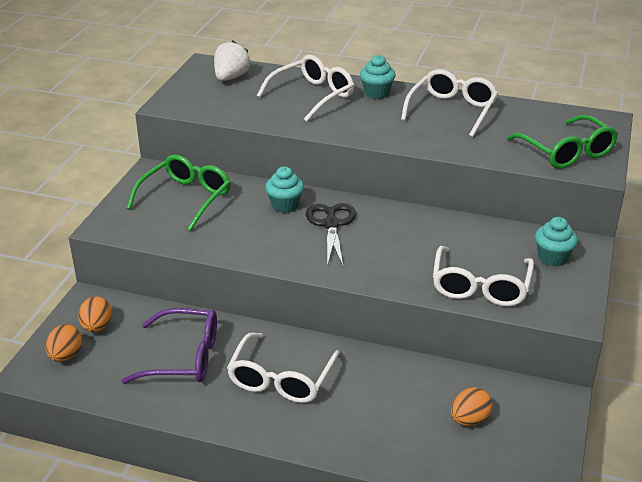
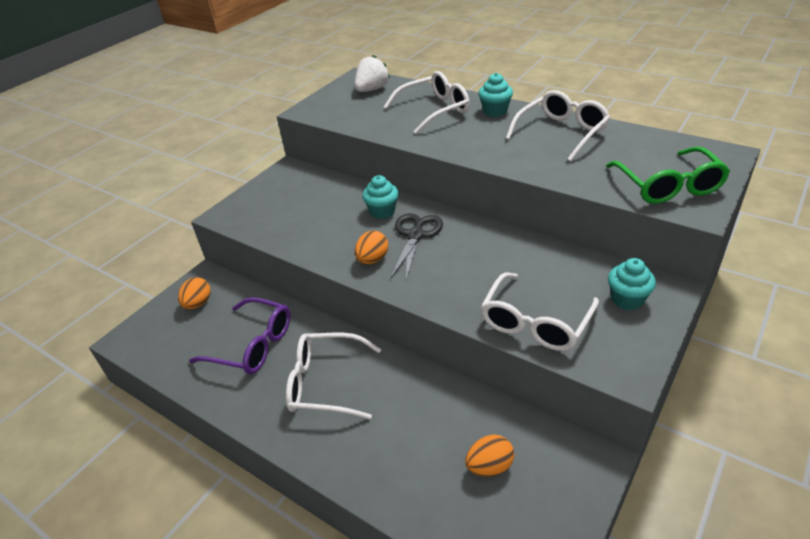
camera: 20 degrees right, 5 degrees up
orange egg [45,324,82,362] -> orange egg moved to [355,231,388,264]
green glasses [127,155,231,231] -> none
white glasses [227,333,340,403] -> white glasses turned 60 degrees clockwise [286,333,381,419]

